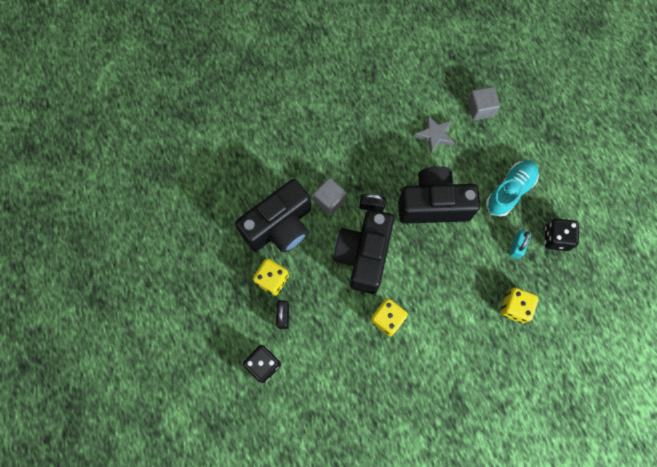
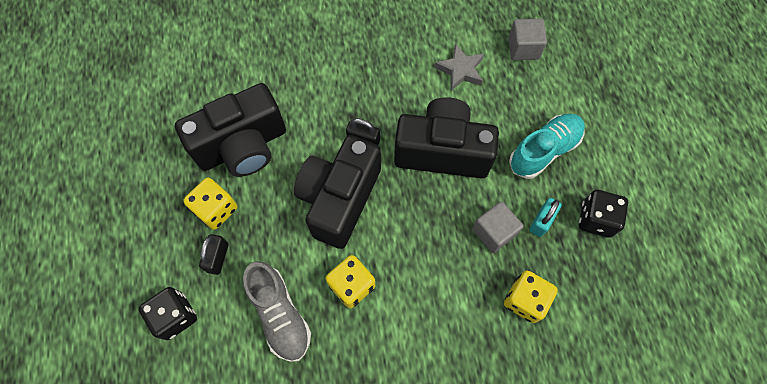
camera: 10 degrees right, 5 degrees down
grey cube [313,178,347,216] -> grey cube moved to [472,201,524,253]
none -> grey shoe [243,261,311,362]

